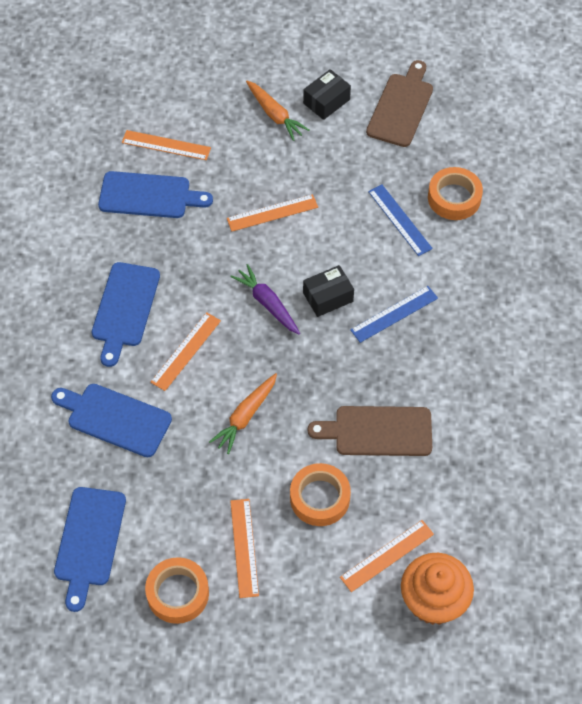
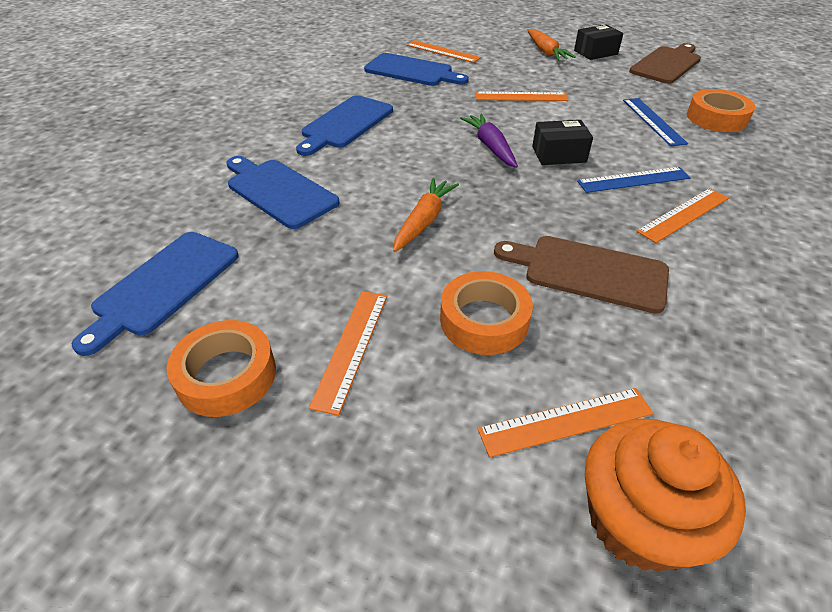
camera: 20 degrees right, 15 degrees down
orange ruler [151,312,221,391] -> orange ruler moved to [636,188,729,243]
orange carrot [209,373,277,454] -> orange carrot turned 150 degrees clockwise [393,178,459,252]

